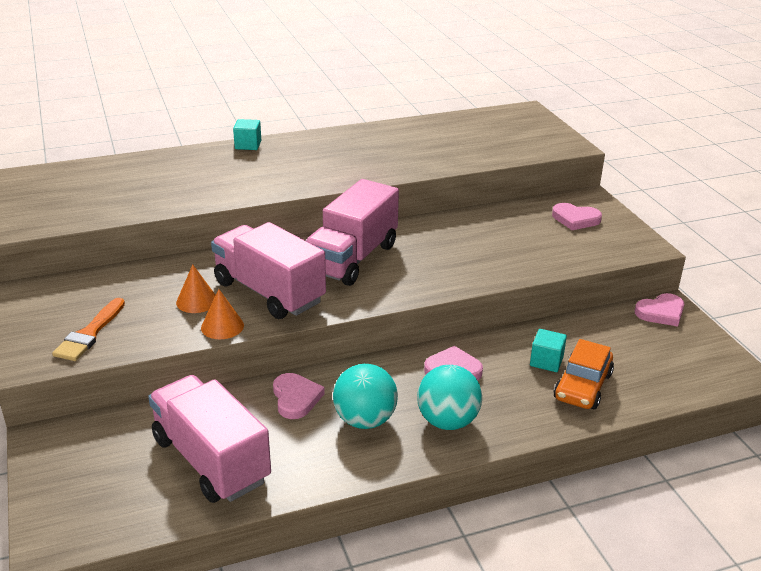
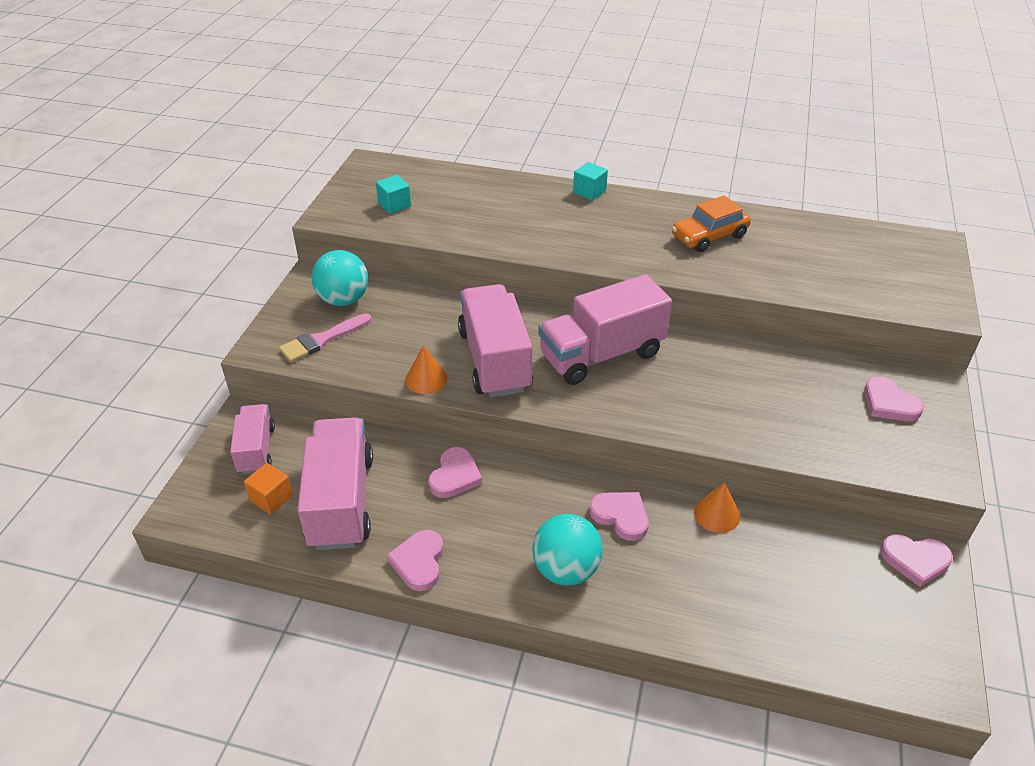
camera: 35 degrees right, 10 degrees up
orange brush [52,298,125,361] -> pink brush [279,313,372,362]
orange cone [176,264,216,313] -> orange cone moved to [694,483,740,533]
turquoise ball [333,364,398,429] -> turquoise ball moved to [311,250,368,306]
turquoise cube [530,329,567,372] -> turquoise cube moved to [376,175,411,214]
orange car [554,339,614,409] -> orange car moved to [672,196,751,252]
none -> pink truck [230,404,275,474]
none -> orange cube [244,463,293,514]
none -> pink heart [387,530,443,591]

